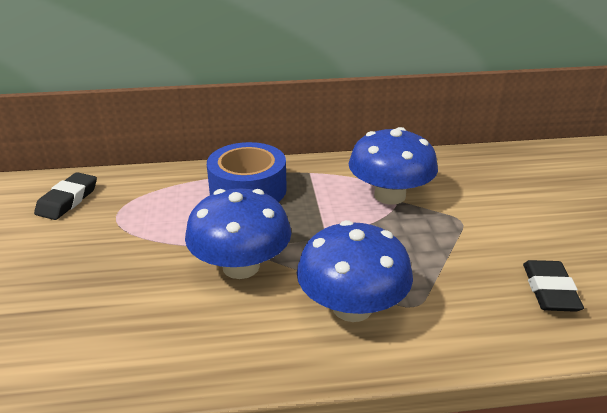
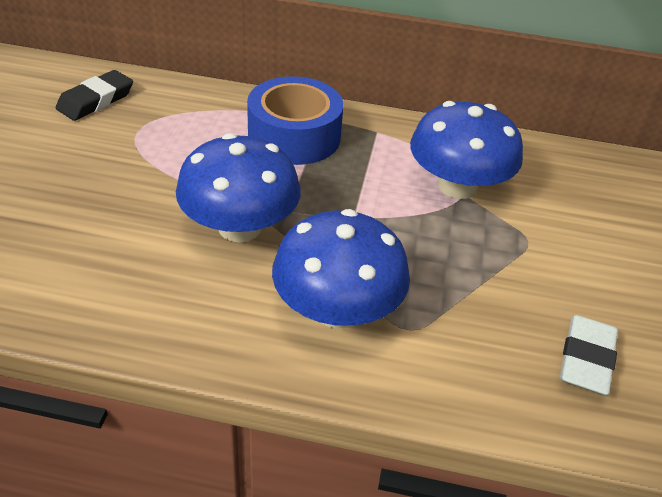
camera: 15 degrees right, 10 degrees up
black eraser [523,260,584,312] -> white eraser [560,315,618,395]

